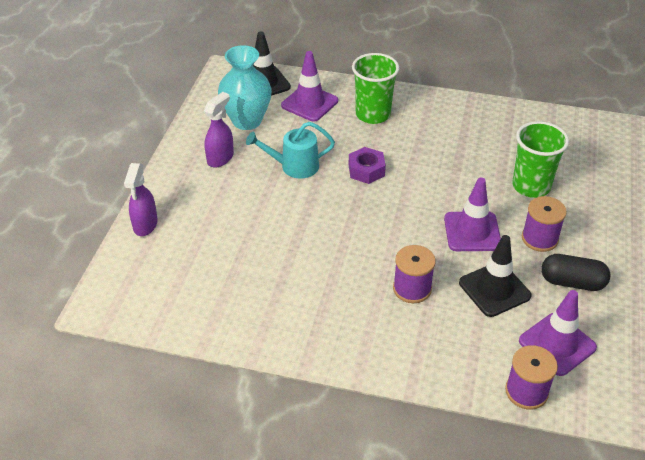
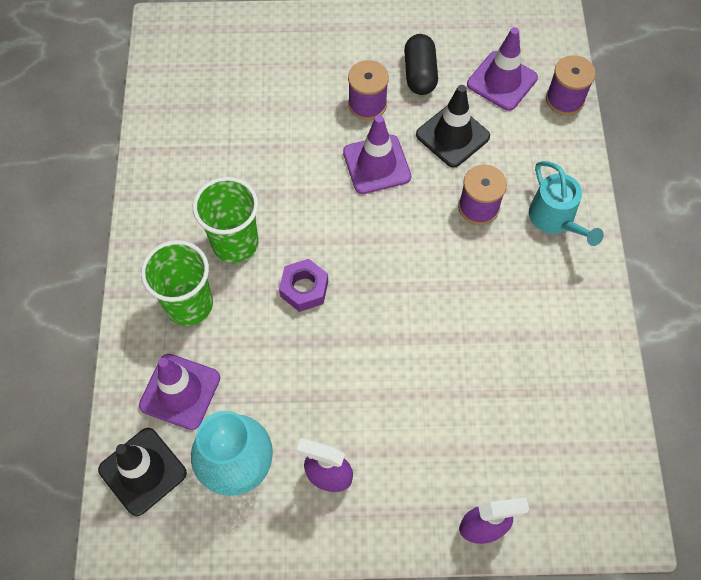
camera: 105 degrees left, 20 degrees up
turquoise watering can [246,122,335,179] -> turquoise watering can moved to [529,161,604,246]
green cup [512,121,569,198] -> green cup moved to [193,177,258,263]

